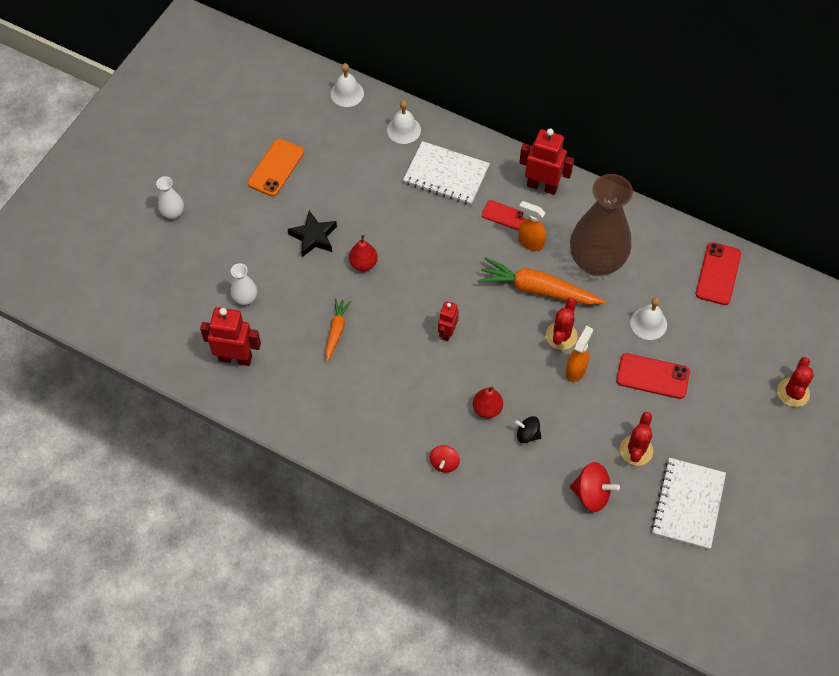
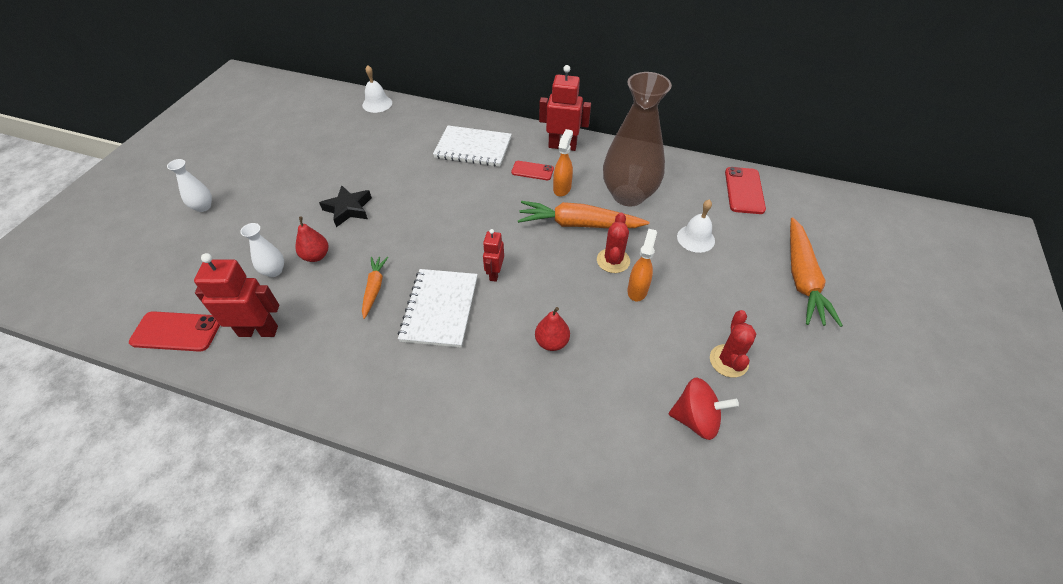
camera: 10 degrees left, 10 degrees down
orange phone [248,139,304,197] -> none
red pear [349,235,378,271] -> red pear moved to [295,217,329,262]
white bell [387,100,421,144] -> none
red spinning top [430,445,460,473] -> none
black spinning top [515,416,542,443] -> none
orange spray bottle [518,201,546,251] -> orange spray bottle turned 90 degrees clockwise [553,129,573,197]
red phone [616,353,690,399] -> red phone moved to [129,311,220,352]
white notebook [651,458,726,549] -> white notebook moved to [398,269,477,348]
red cactus [777,357,814,407] -> none
none -> orange carrot [790,217,843,327]

